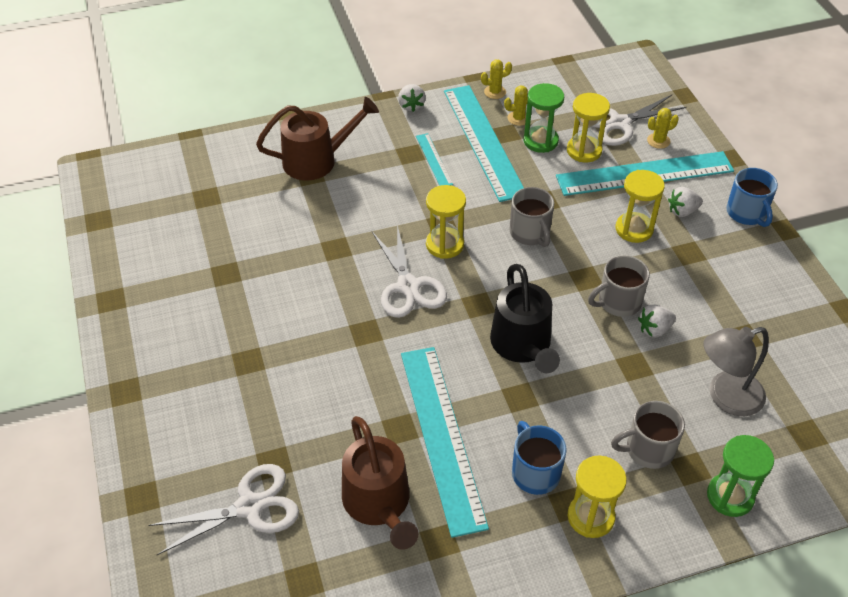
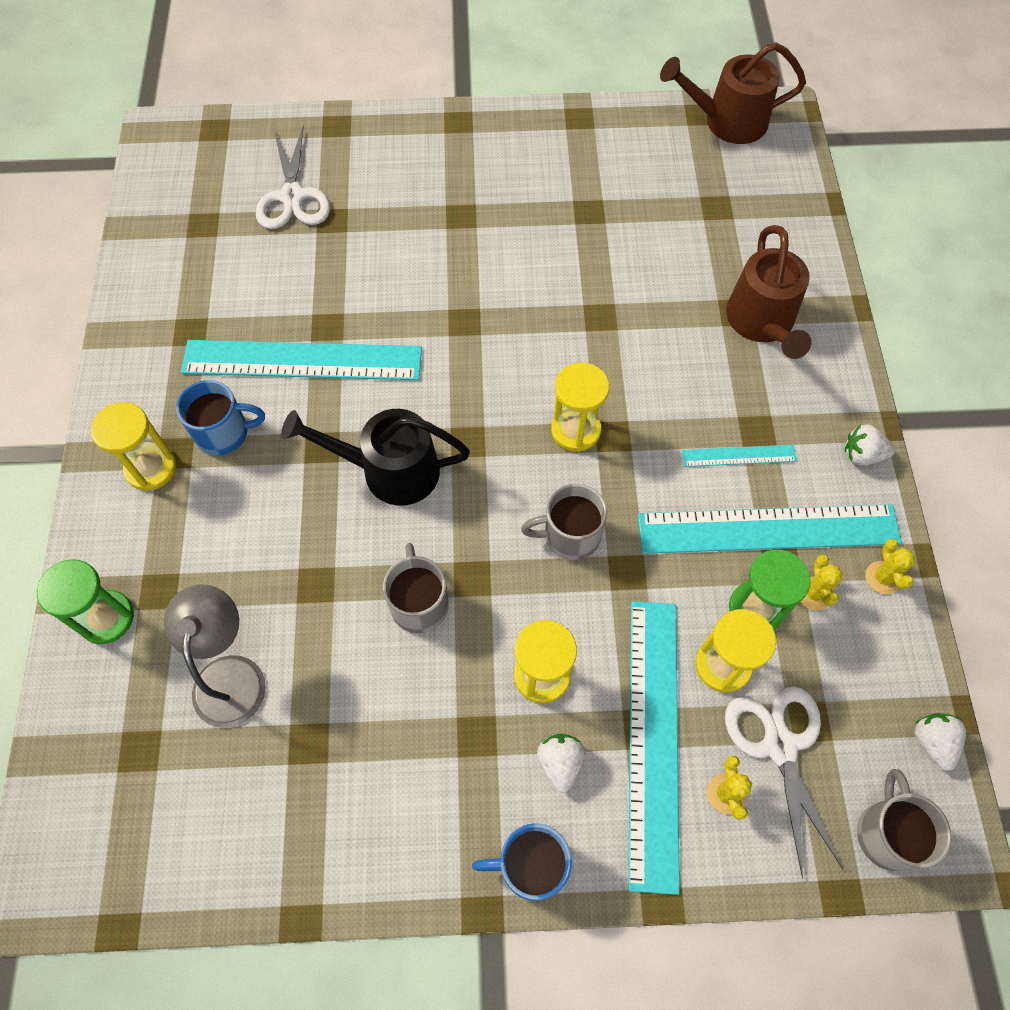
camera: 105 degrees right, 15 degrees up
brown watering can [342,416,418,550] -> brown watering can moved to [660,42,806,144]
white scissors [372,225,447,318] -> none
grey mug [611,401,685,469] -> grey mug moved to [857,769,951,871]
white strawberry [638,304,676,338] -> white strawberry moved to [914,713,966,771]

